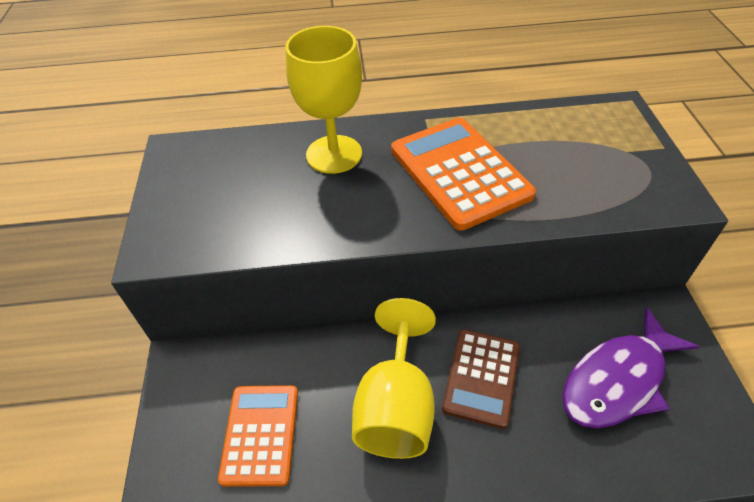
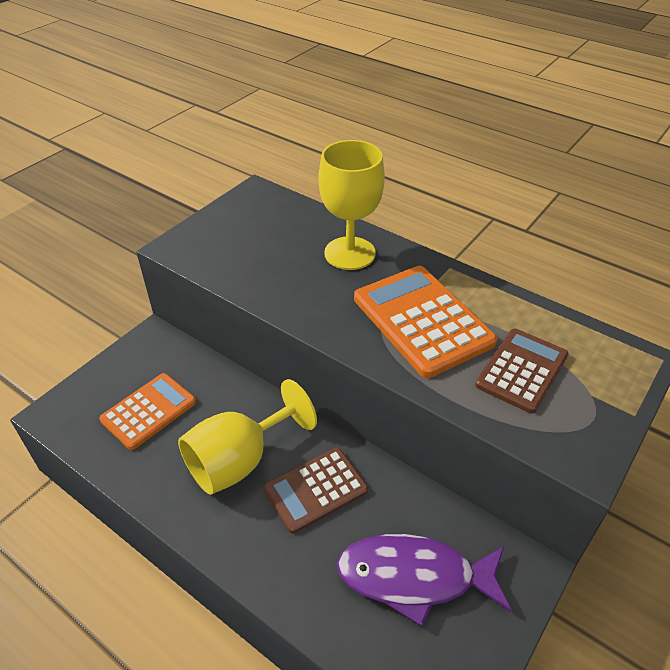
camera: 40 degrees right, 5 degrees down
orange calculator [391,118,536,231] -> orange calculator turned 45 degrees counterclockwise [354,266,498,378]
none -> brown calculator [475,329,569,413]

